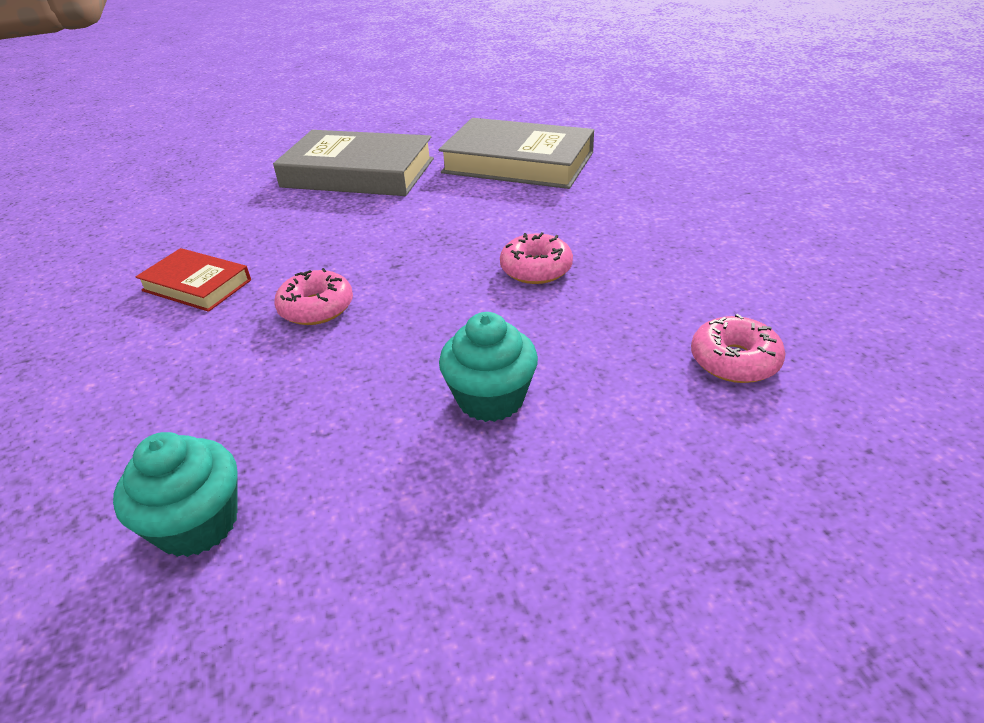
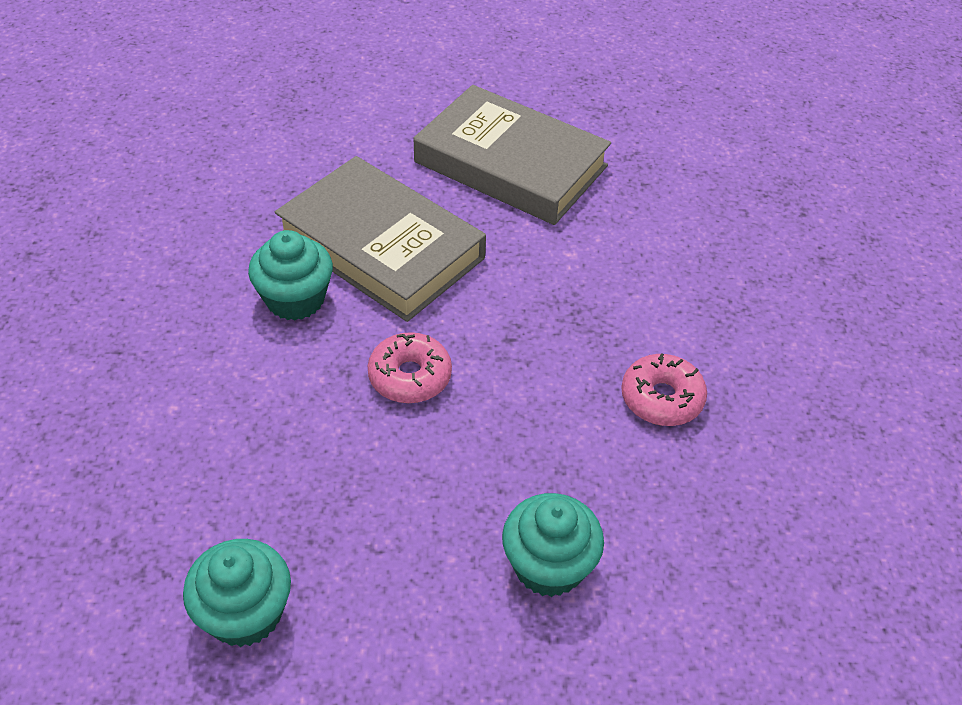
camera: 15 degrees right, 10 degrees up
red book [135,248,251,312] -> turquoise cupcake [248,230,333,321]
grey book [439,118,594,189] -> grey book moved to [275,156,486,322]
pink donut [691,314,786,383] -> none

